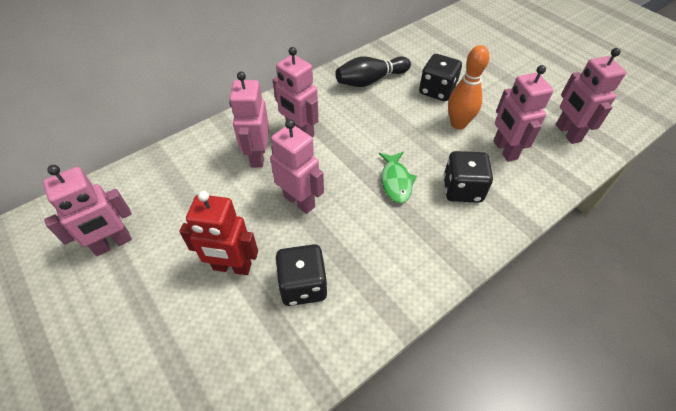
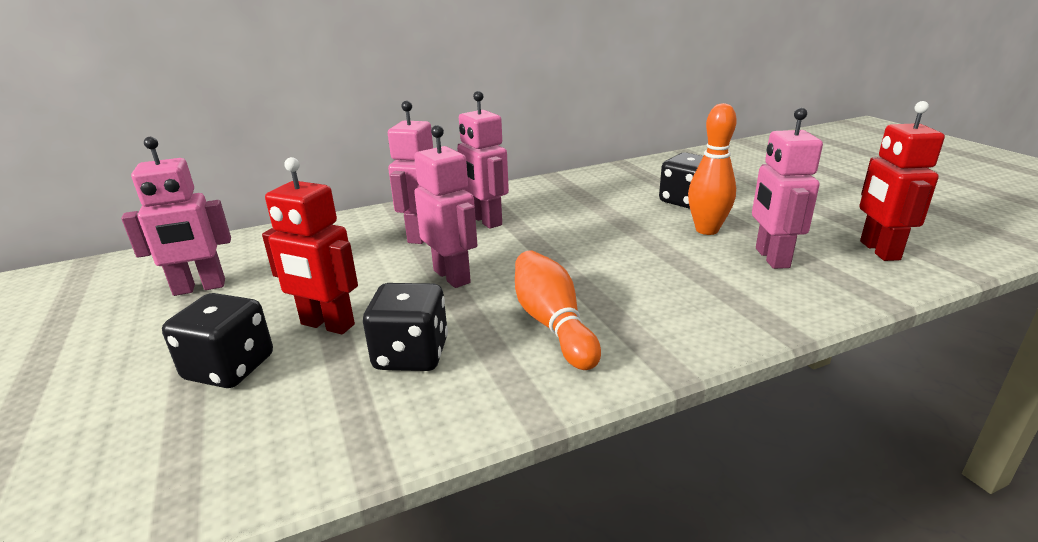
camera: 15 degrees right, 25 degrees down
black bowling pin [335,56,411,87] -> none
green fish [379,152,417,203] -> none
black dice [444,151,493,203] -> black dice moved to [162,293,273,388]
pink robot [556,48,626,144] -> red robot [859,101,945,261]
none -> orange bowling pin [515,251,601,370]

